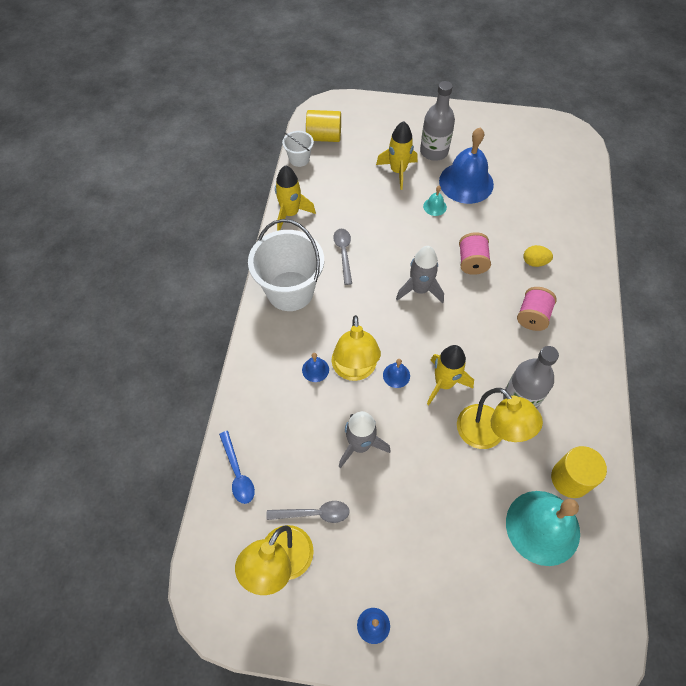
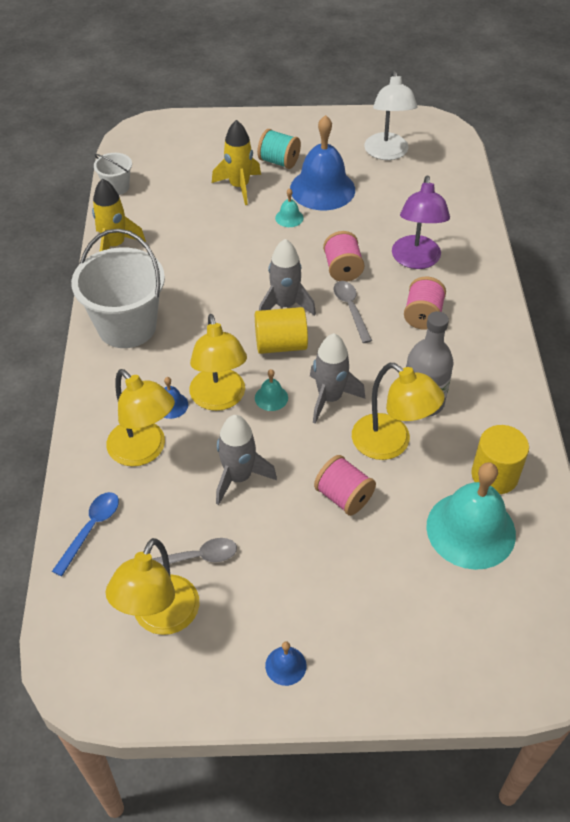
camera: 10 degrees left, 10 degrees down
blue spoon [219,431,255,504] -> blue spoon turned 120 degrees counterclockwise [52,492,119,576]
yellow cylinder [306,110,341,142] -> yellow cylinder moved to [255,307,308,354]
grey spoon [333,229,352,285] -> grey spoon moved to [333,281,372,343]
blue bell [383,359,410,388] -> turquoise bell [255,369,288,411]
grey bottle [420,81,455,161] -> turquoise spool [257,129,301,169]
yellow rocket [427,345,474,405] -> grey rocket [310,333,365,424]
yellow egg [524,245,553,267] -> purple lamp [392,175,450,269]
none -> yellow lamp [106,369,175,466]
none -> pink spool [314,455,376,516]
none -> white lamp [364,70,418,160]

